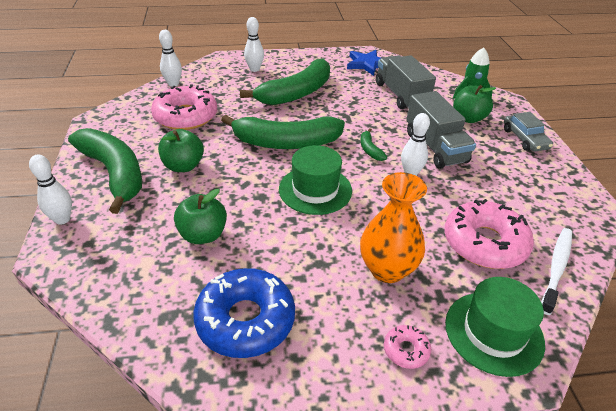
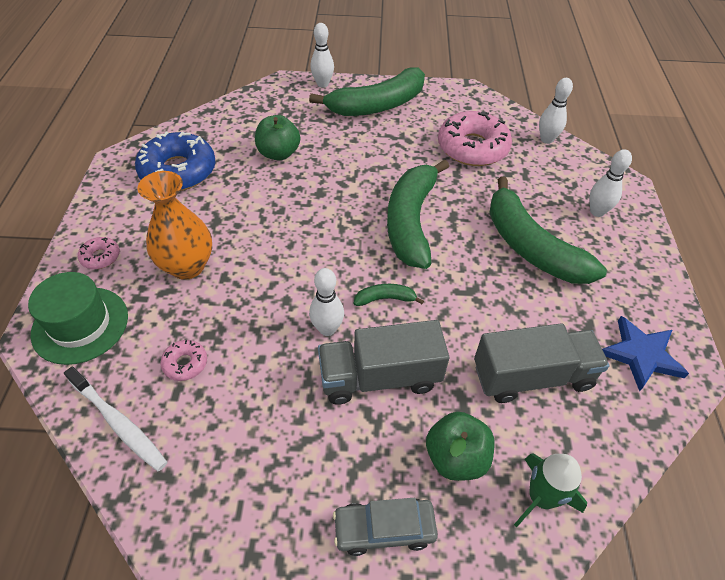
camera: 100 degrees right, 10 degrees up
green apple [158,129,204,172] -> none
green hat [279,145,352,215] -> none
pink donut [445,199,534,269] -> pink donut [160,340,207,381], size x0.45

